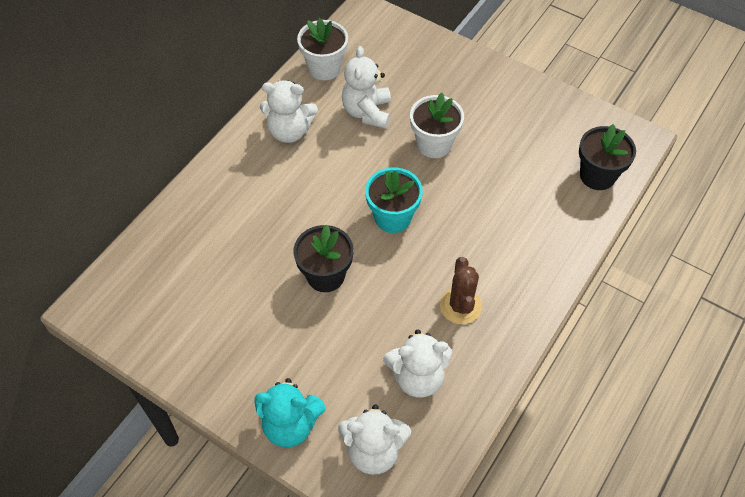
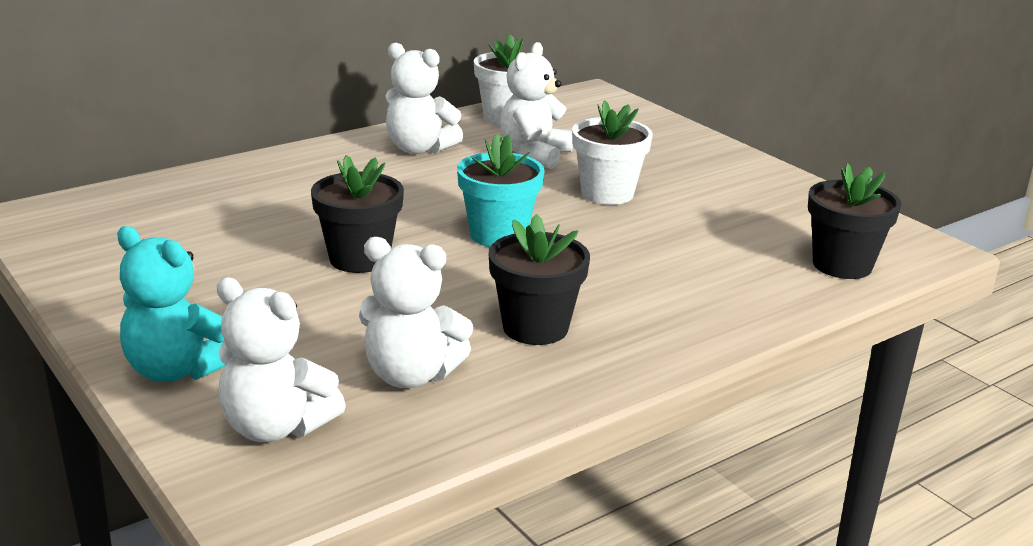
camera: 20 degrees right, 30 degrees down
brown cactus [440,257,482,324] -> black flower pot [489,214,590,345]

